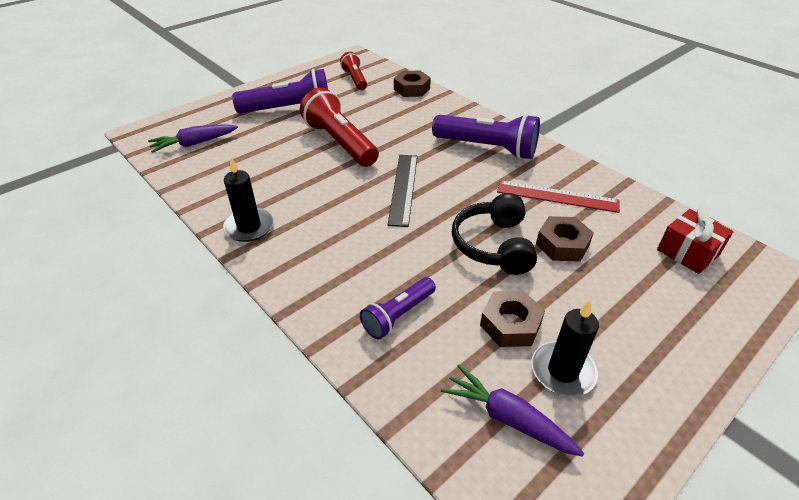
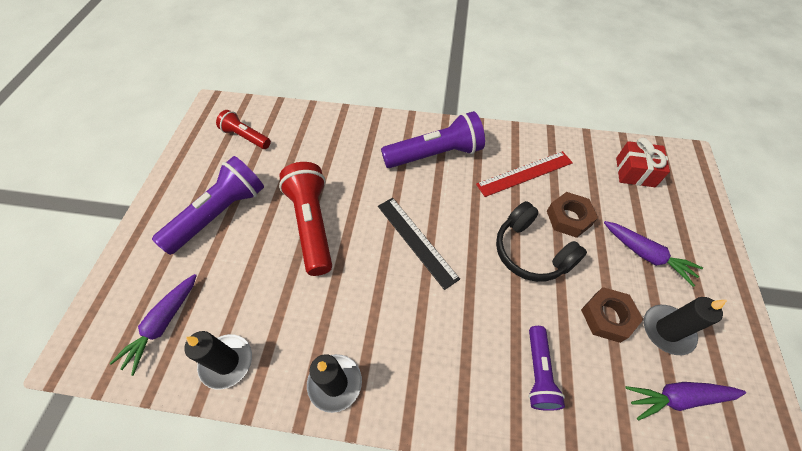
camera: 40 degrees left, 15 degrees up
red flashlight [300,87,379,167] -> red flashlight turned 60 degrees clockwise [279,162,332,276]
brown nut [394,71,431,97] -> none
none -> black candle [184,331,252,390]
none -> purple carrot [604,221,703,287]

